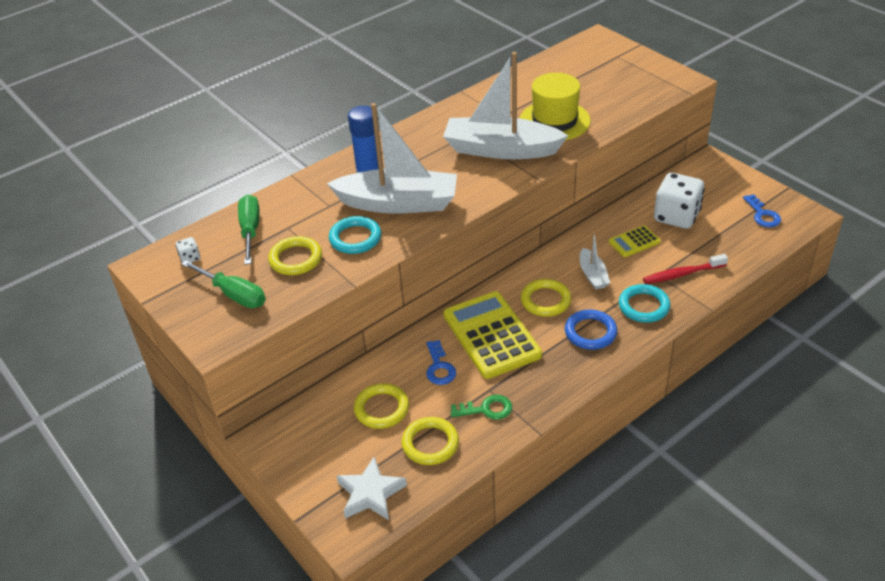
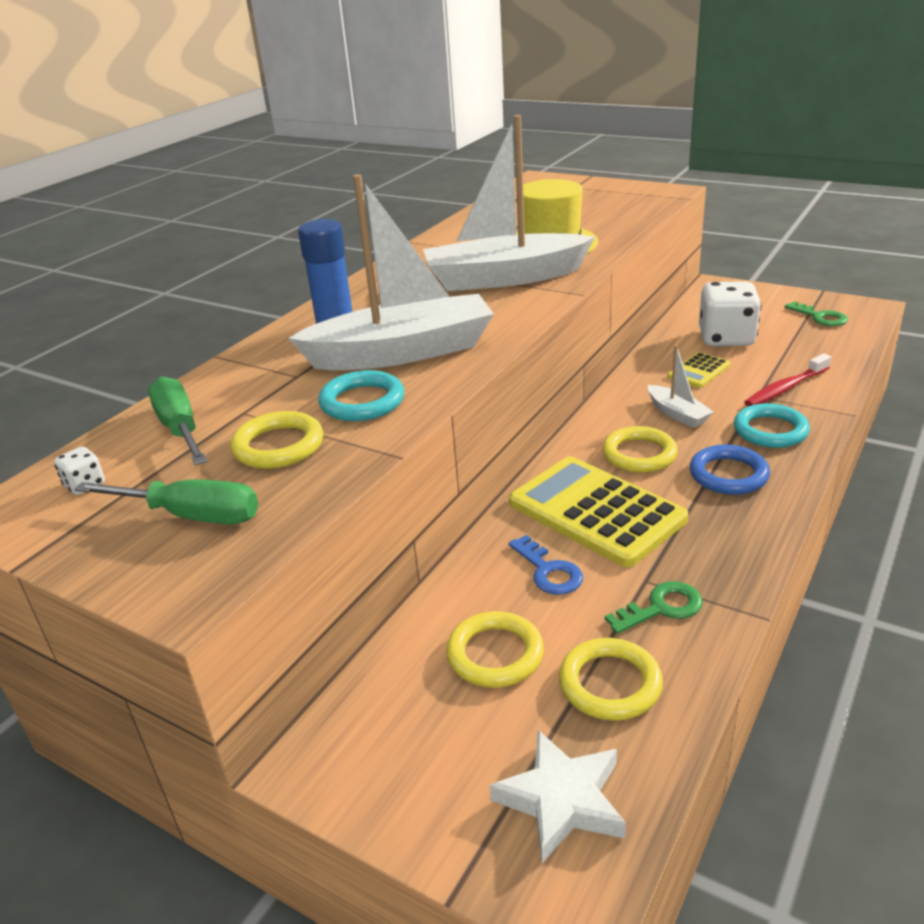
camera: 20 degrees left, 10 degrees down
blue key [743,194,781,227] -> green key [785,301,848,327]

